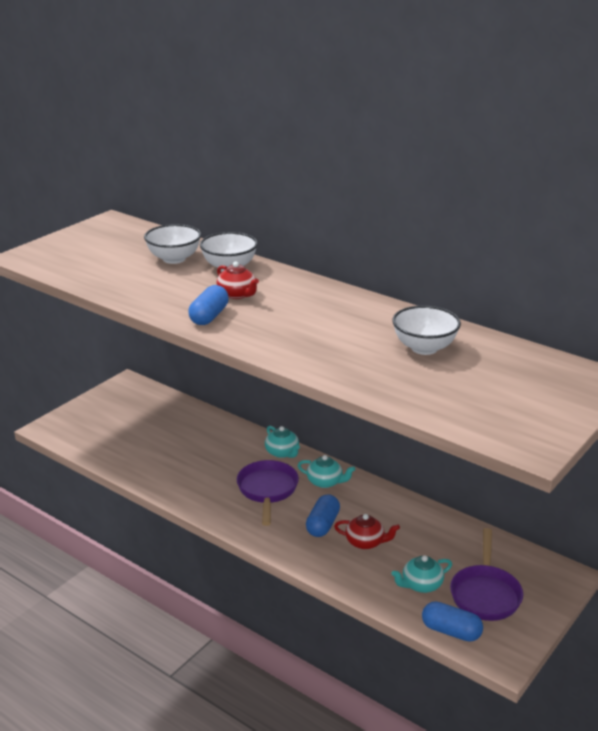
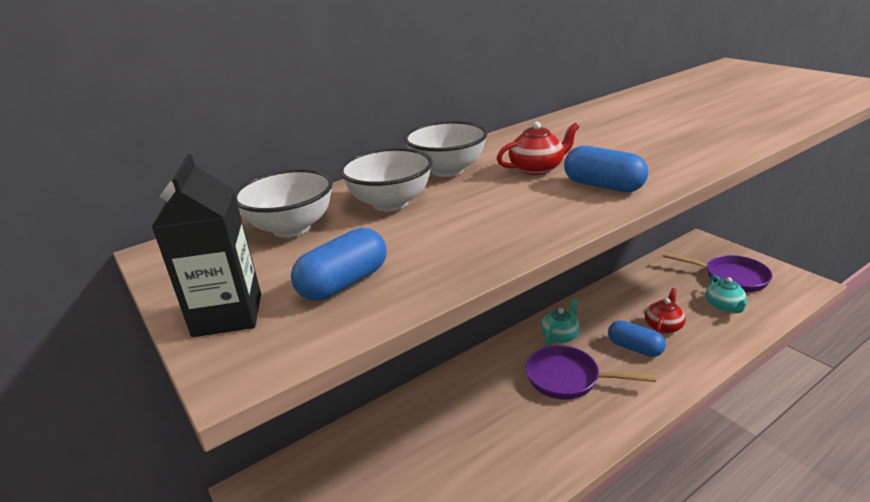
camera: 70 degrees left, 0 degrees up
turquoise teapot [265,426,300,458] -> none
white bowl [392,306,461,355] -> white bowl moved to [234,169,333,238]
blue capsule [422,601,483,642] -> blue capsule moved to [291,228,387,301]
none -> black carton [152,154,261,337]

